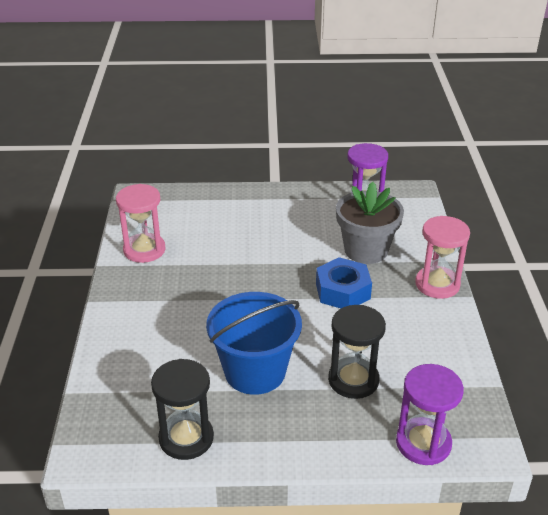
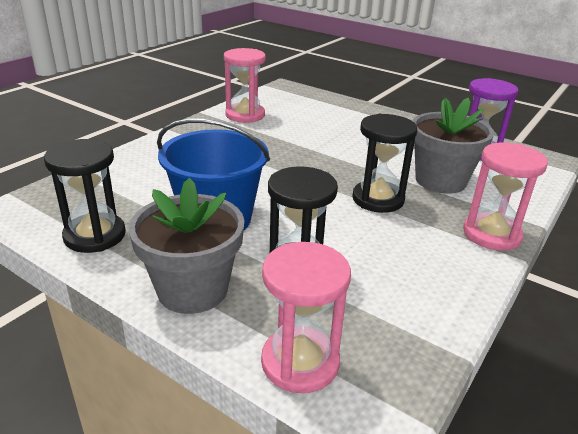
camera: 35 degrees right, 5 degrees down
blue nut [316,257,372,308] -> black hourglass [352,114,417,213]
purple hourglass [396,364,464,465] -> pink hourglass [261,242,351,393]
none -> grey flower pot [129,178,244,314]

